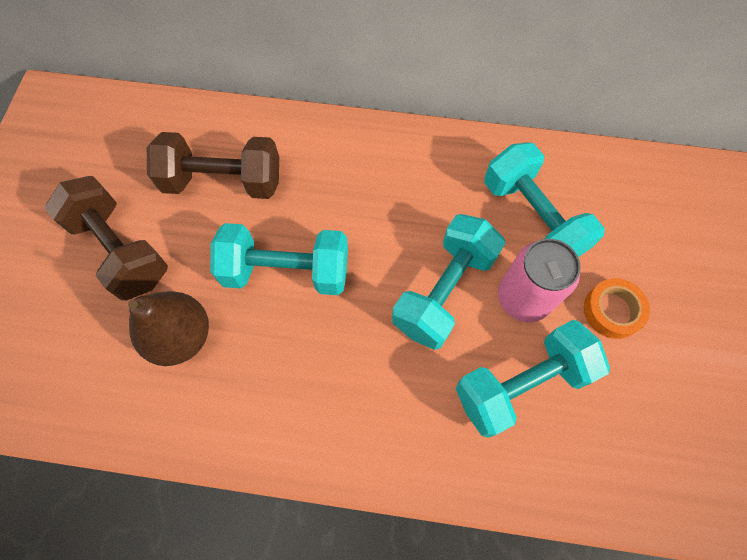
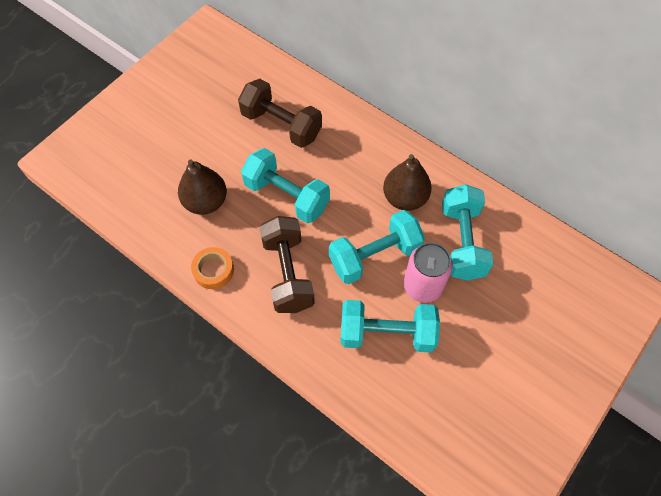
camera: 30 degrees right, 5 degrees down
brown dumbbell [44,176,168,301] -> brown dumbbell moved to [259,216,315,313]
orange tape [584,278,650,339] -> orange tape moved to [191,247,234,289]
none -> brown pear [383,154,432,211]

